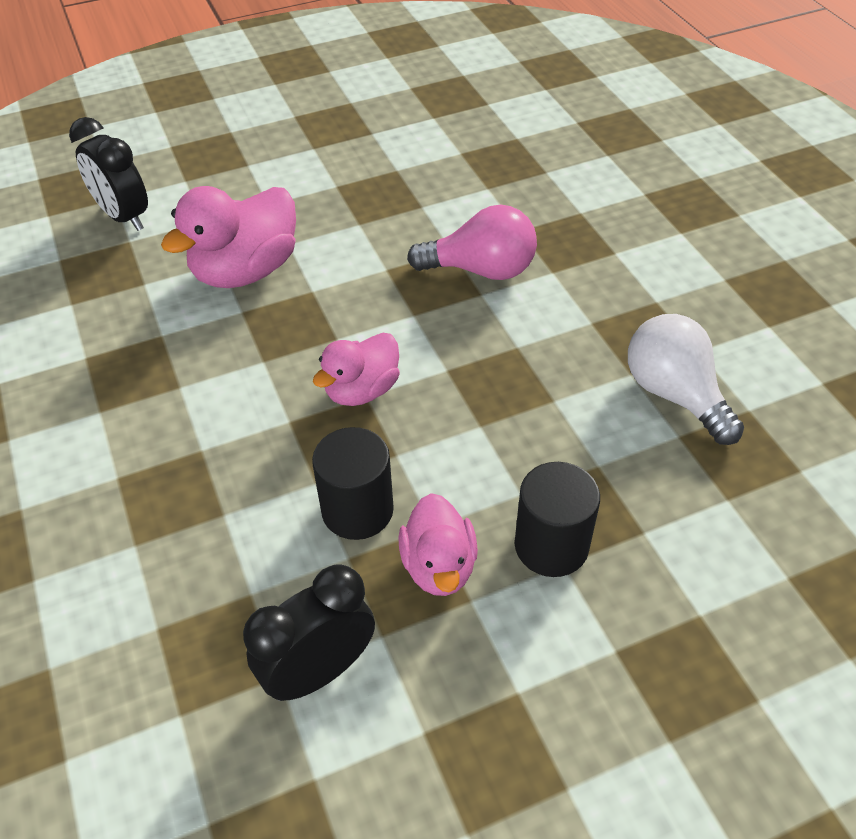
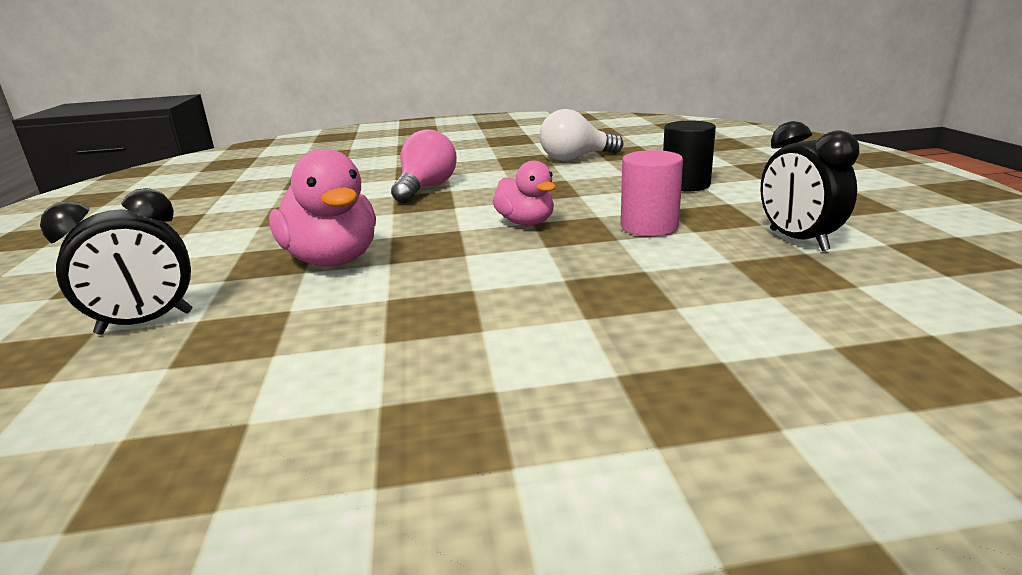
camera: 75 degrees left, 25 degrees down
black cylinder [312,427,394,540] -> pink cylinder [621,150,683,236]
pink duck [398,493,478,596] -> none

